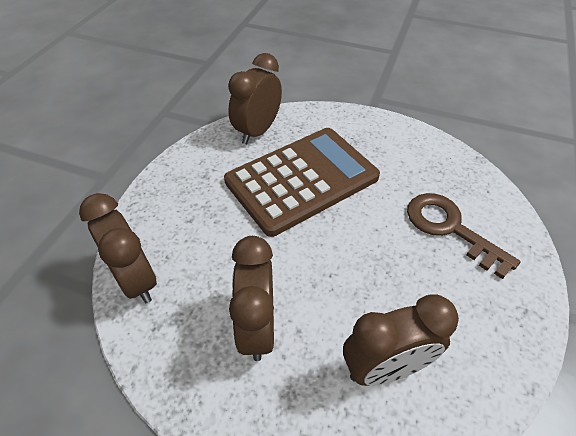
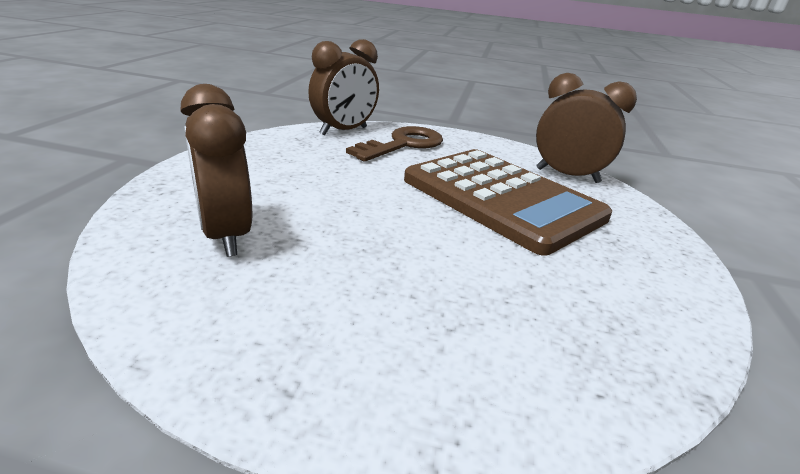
camera: 80 degrees right, 20 degrees down
brown clock [229,236,274,361] -> none
brown key [407,193,521,279] -> brown key moved to [346,126,443,162]

